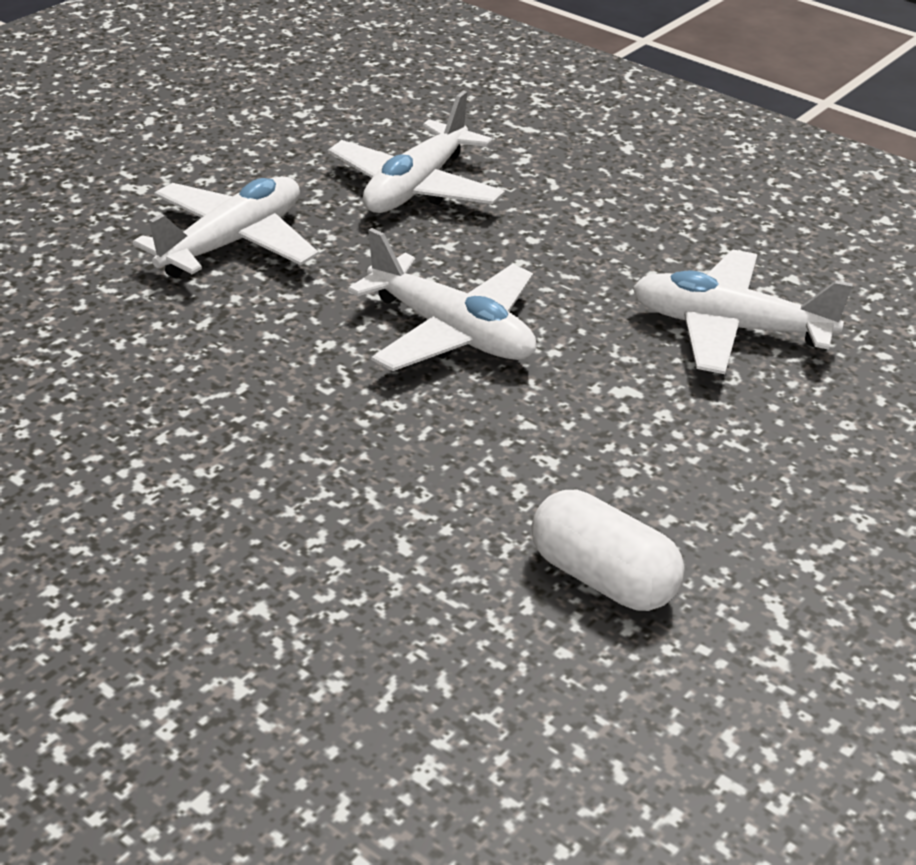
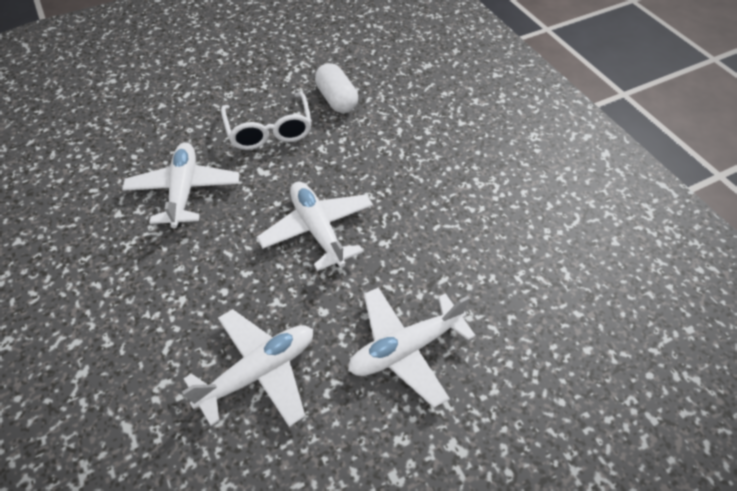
camera: 155 degrees left, 15 degrees up
white plane [632,250,853,374] -> white plane turned 135 degrees counterclockwise [122,142,239,228]
none -> white glasses [221,92,312,150]

